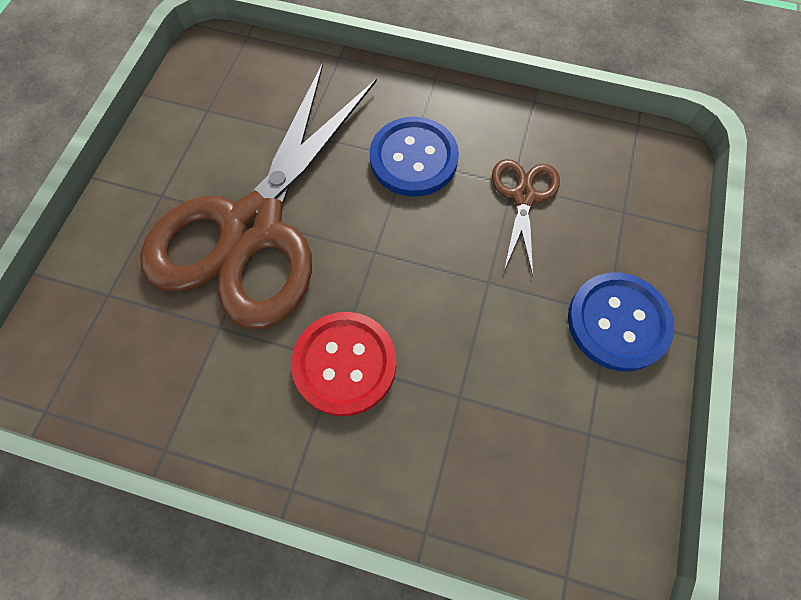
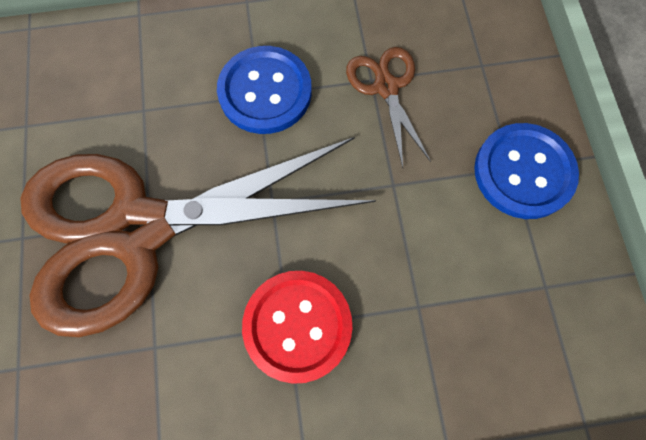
camera: 25 degrees left, 5 degrees up
brown scissors [140,63,377,329] -> brown scissors turned 75 degrees clockwise [20,137,376,337]

